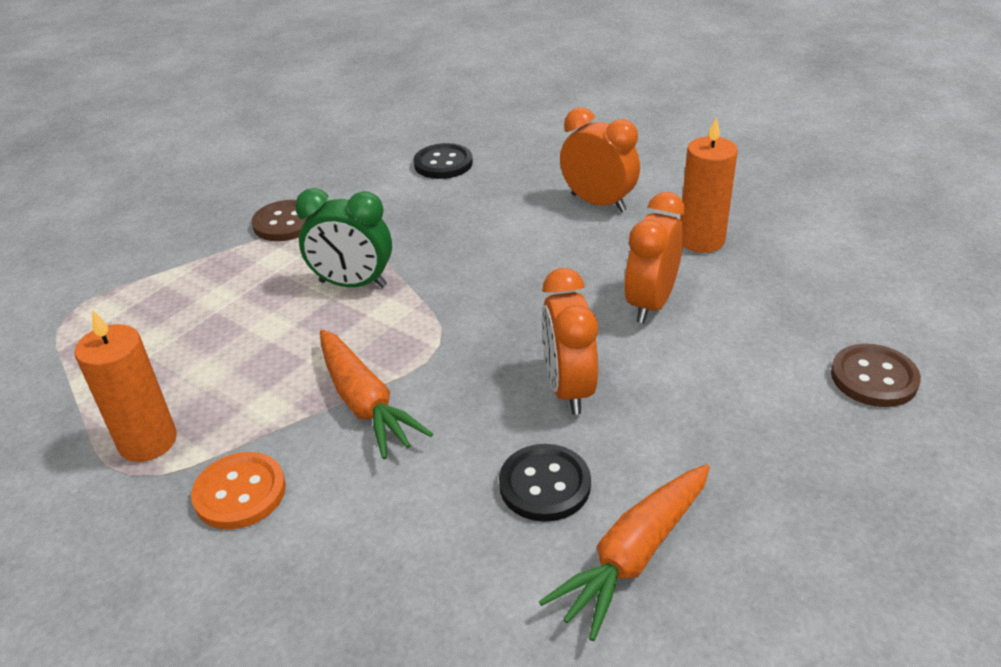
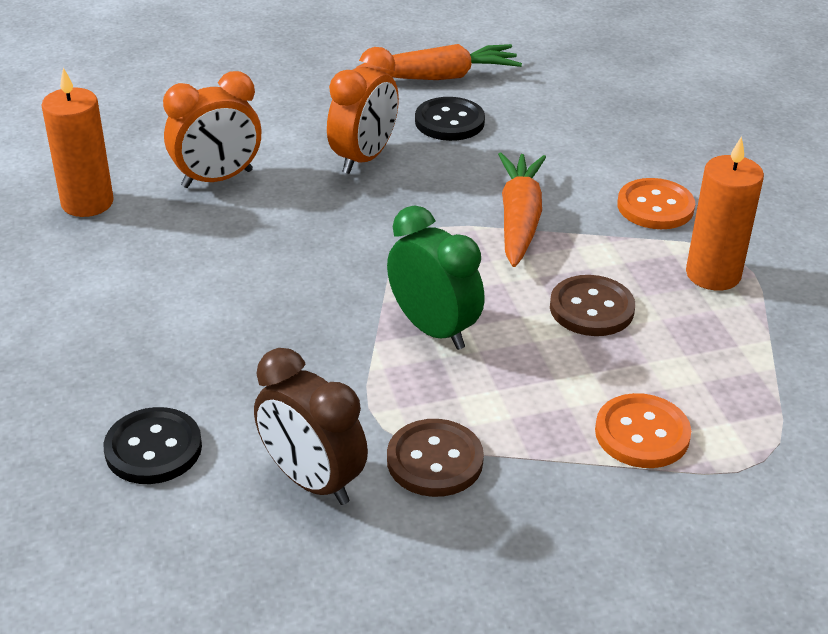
camera: 145 degrees left, 0 degrees up
orange clock [560,107,640,212] -> none
brown button [831,344,921,407] -> brown button moved to [550,275,635,336]
none -> brown clock [254,348,368,505]
none -> orange button [595,393,691,468]

